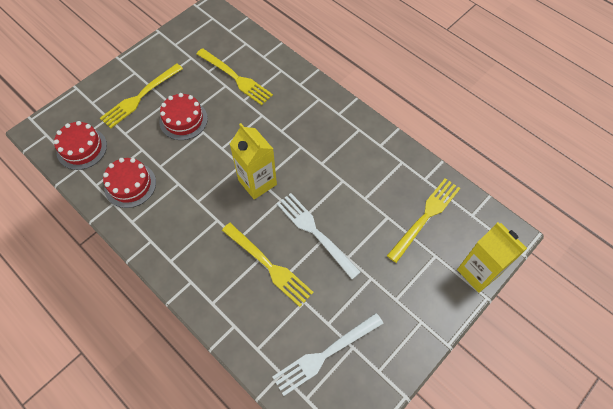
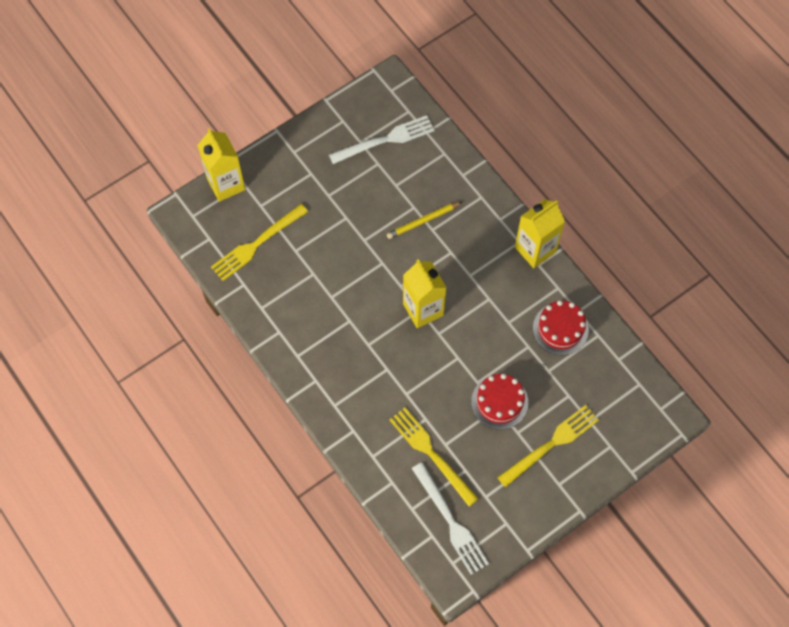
camera: 170 degrees left, 5 degrees up
red cake [54,121,107,170] -> none
yellow fork [222,223,314,307] -> yellow pencil [387,202,462,239]
white fork [277,193,361,279] -> white fork moved to [412,462,489,575]
none -> yellow carton [515,199,565,268]

